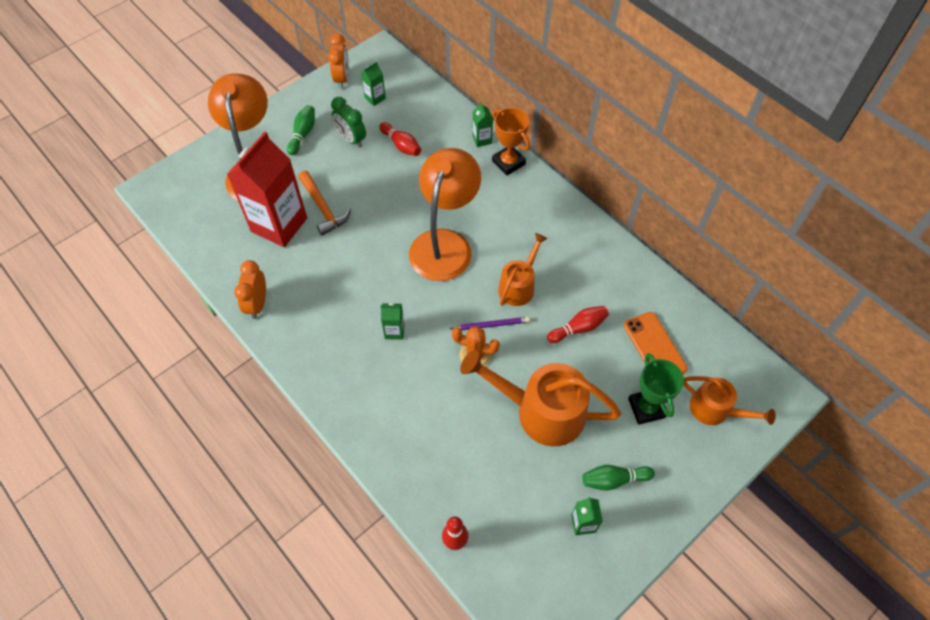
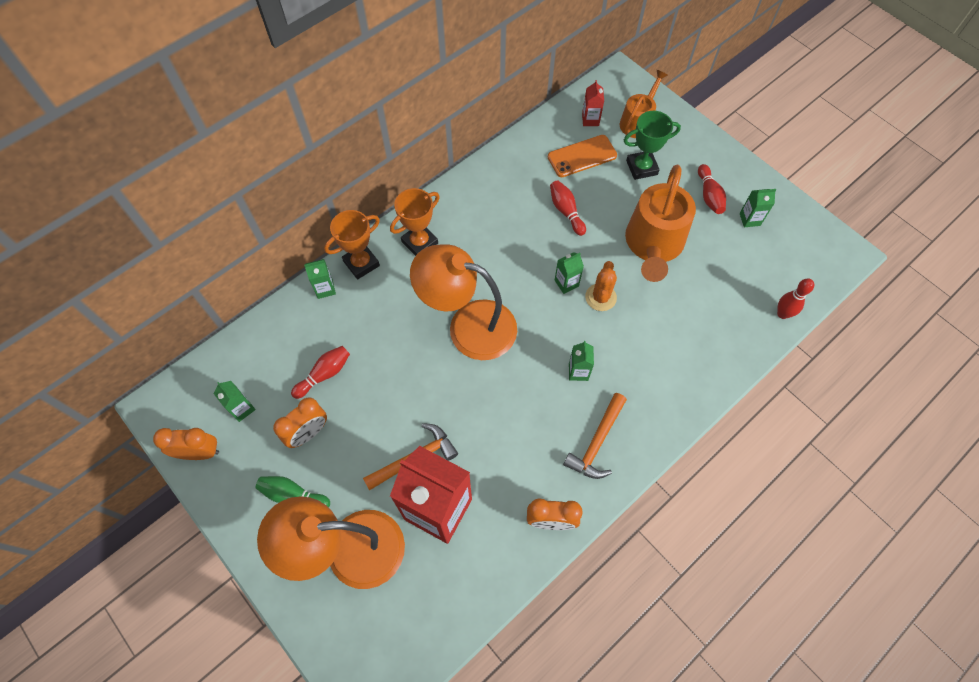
camera: 90 degrees left, 5 degrees up
green clock [331,97,366,148] -> orange clock [273,397,327,448]
purple pencil [450,317,530,330] -> green carton [555,252,584,294]
orange watering can [498,233,548,306] -> none
green bowling pin [582,465,655,491] -> red bowling pin [698,164,726,214]
none -> orange trophy [390,188,440,256]
none -> orange hammer [563,393,627,479]
none -> red carton [582,80,604,126]

